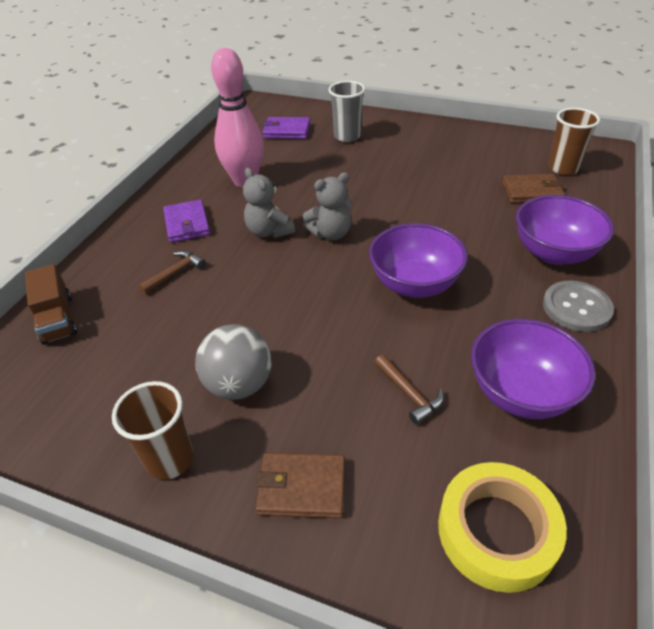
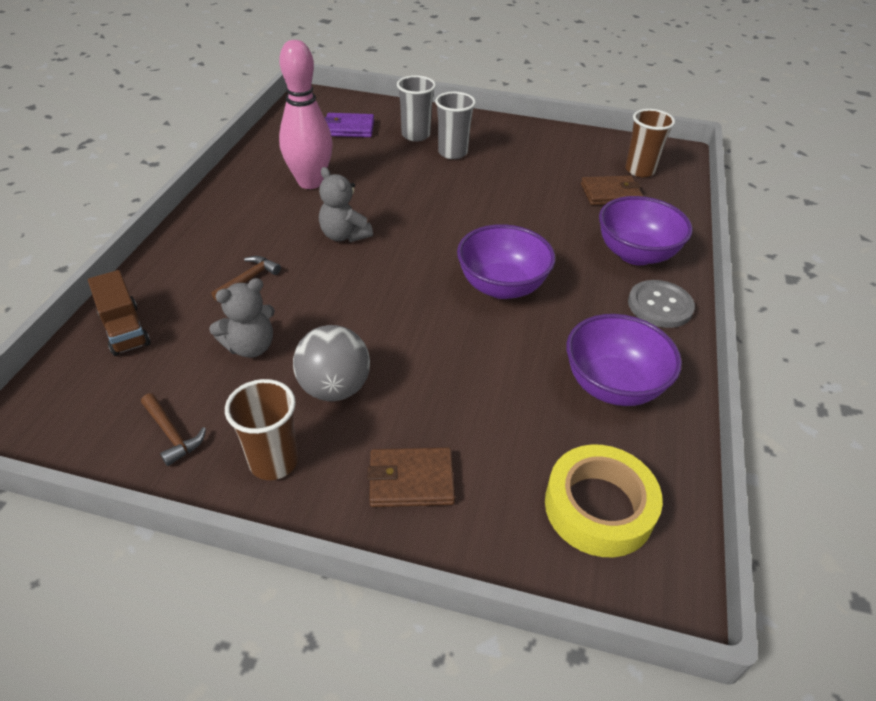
camera: 10 degrees left, 0 degrees up
purple wallet [163,199,210,243] -> none
grey teddy bear [303,172,352,240] -> grey teddy bear moved to [209,278,275,358]
brown hammer [374,355,444,425] -> brown hammer moved to [141,393,206,466]
none -> grey cup [435,92,476,159]

